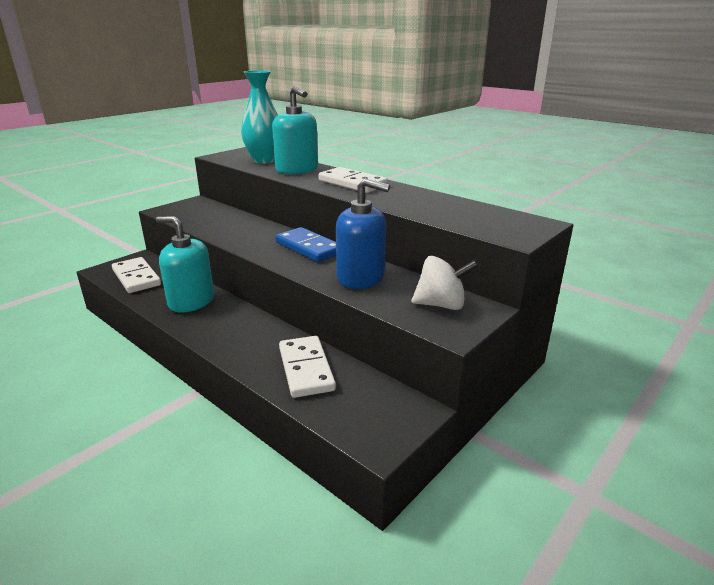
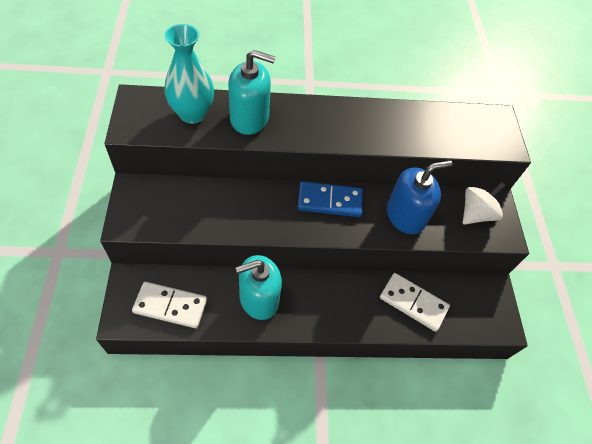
camera: 50 degrees left, 30 degrees up
white domino [319,167,388,193] -> none

